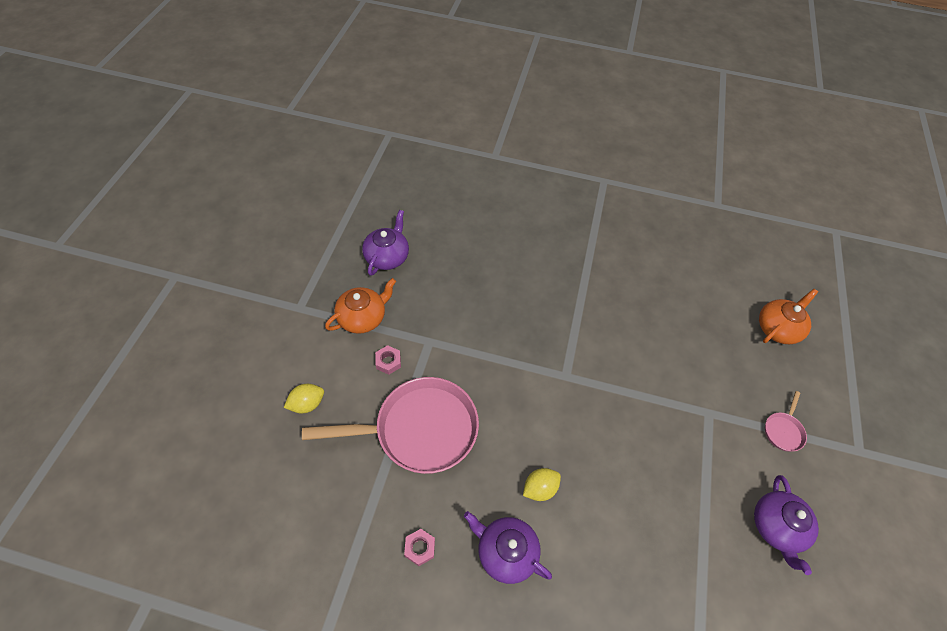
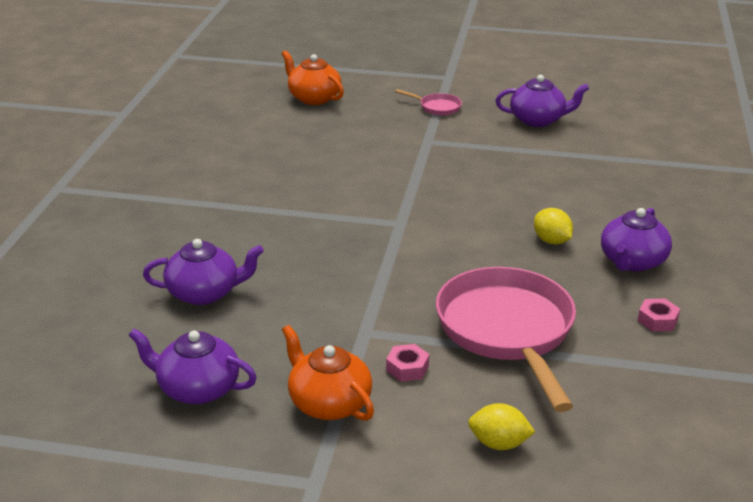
camera: 90 degrees left, 25 degrees down
yellow lemon [284,384,324,413] -> yellow lemon turned 45 degrees counterclockwise [468,403,535,450]
none -> purple teapot [143,239,264,305]

